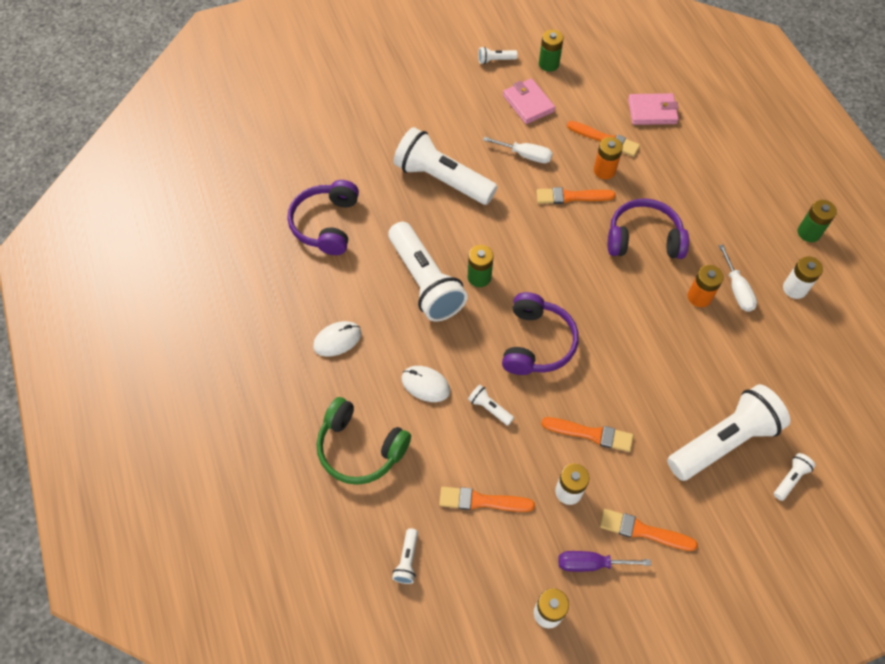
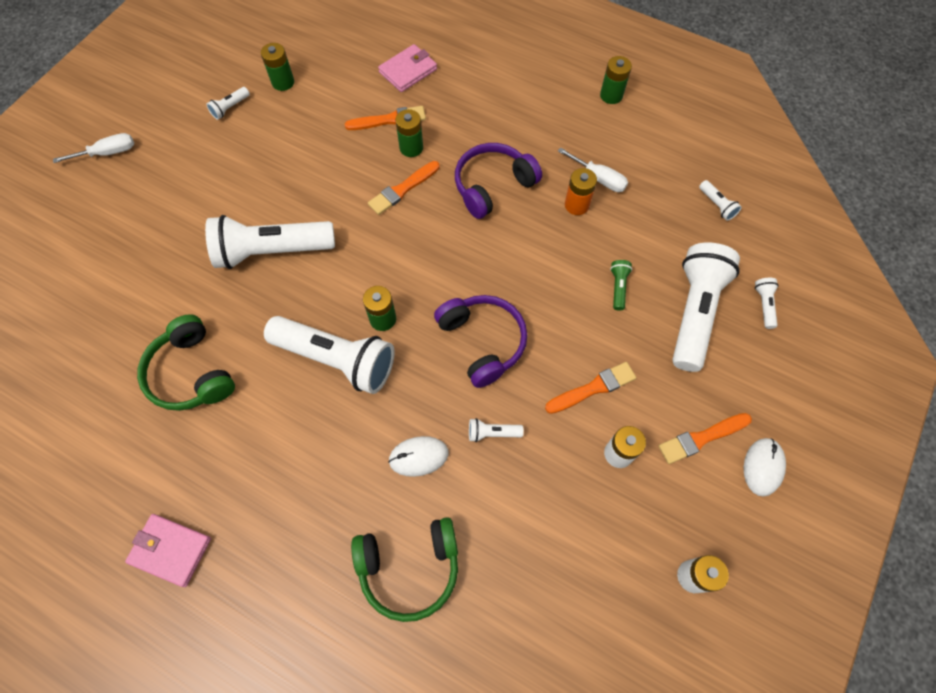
camera: 40 degrees left, 5 degrees up
purple headphones [287,180,359,255] -> green headphones [137,314,235,411]
white mouse [313,321,362,357] -> white mouse moved to [744,438,786,497]
white flashlight [392,528,418,584] -> white flashlight moved to [699,180,742,221]
orange brush [439,487,535,512] -> none
white screwdriver [483,137,553,163] -> white screwdriver moved to [53,133,134,163]
pink wallet [503,78,555,124] -> pink wallet moved to [125,514,211,587]
purple screwdriver [558,551,651,572] -> none
orange battery [594,137,623,179] -> green battery [395,109,423,157]
white battery [783,256,823,299] -> none
none -> green flashlight [610,260,632,311]

